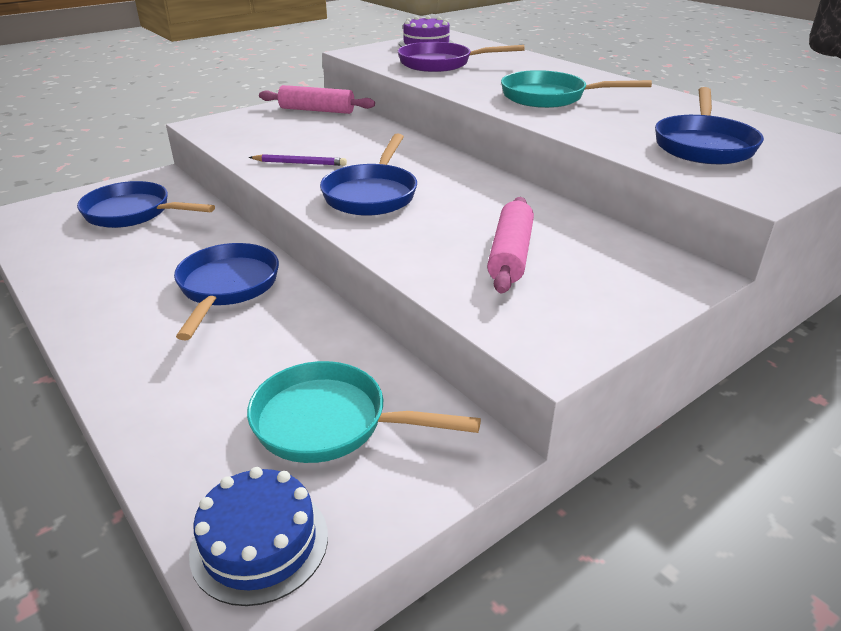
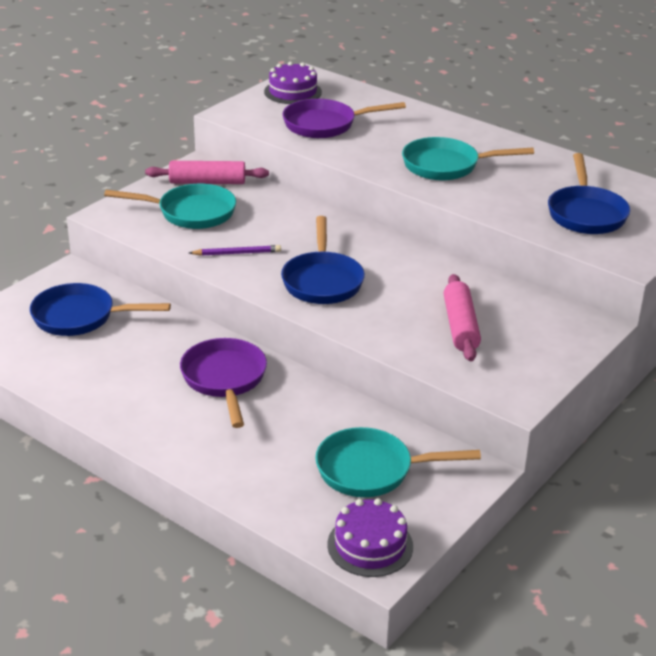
camera: 15 degrees left, 0 degrees up
blue pan [174,243,279,340] -> purple pan [180,338,267,428]
blue cake [189,467,328,606] -> purple cake [327,498,413,577]
none -> turquoise pan [104,184,236,229]

